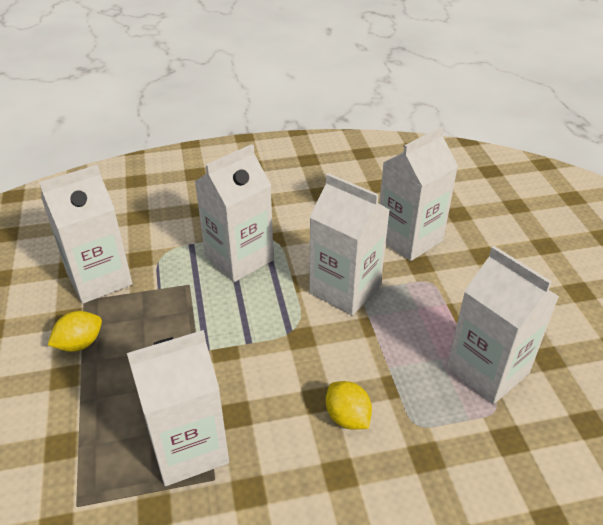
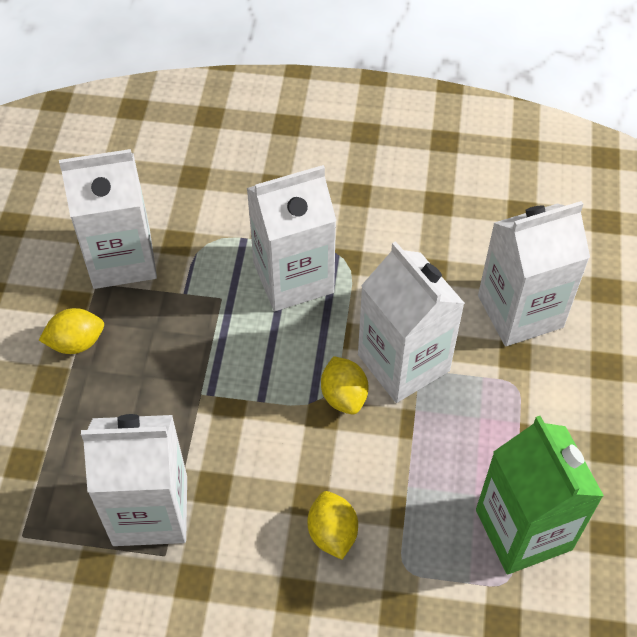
camera: 20 degrees right, 15 degrees up
white carton [447,246,559,404] -> green carton [476,416,604,574]
none -> yellow lemon [321,356,368,414]

